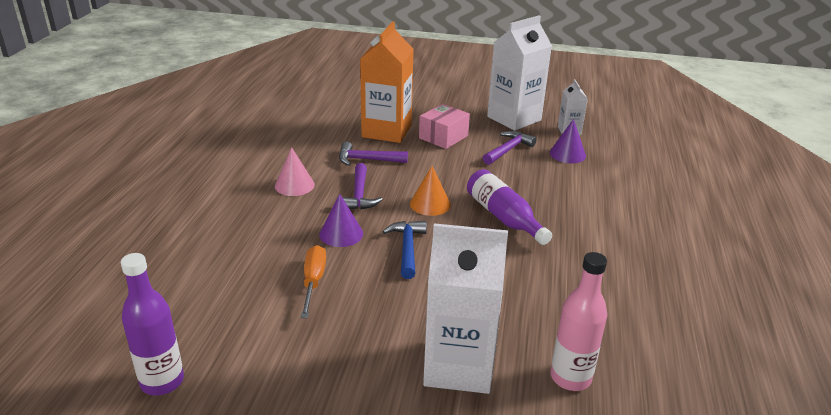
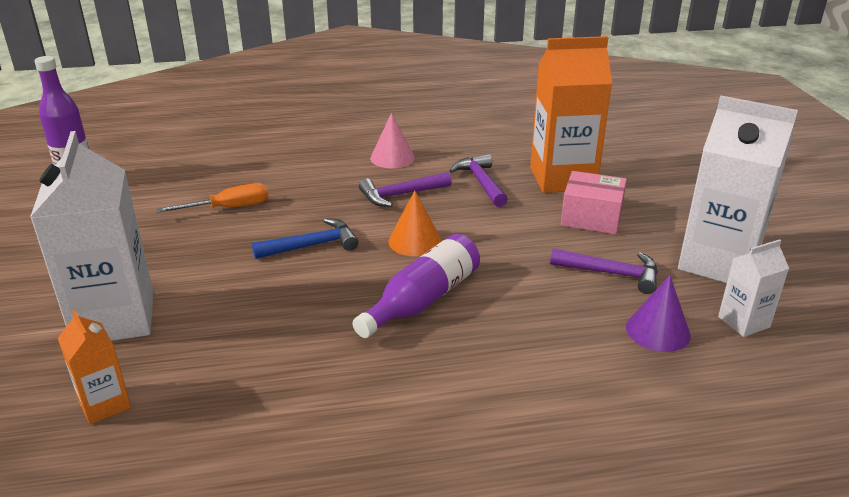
camera: 70 degrees right, 0 degrees up
purple cone [319,194,363,247] -> none
pink bottle [551,252,607,391] -> orange carton [58,310,131,425]

